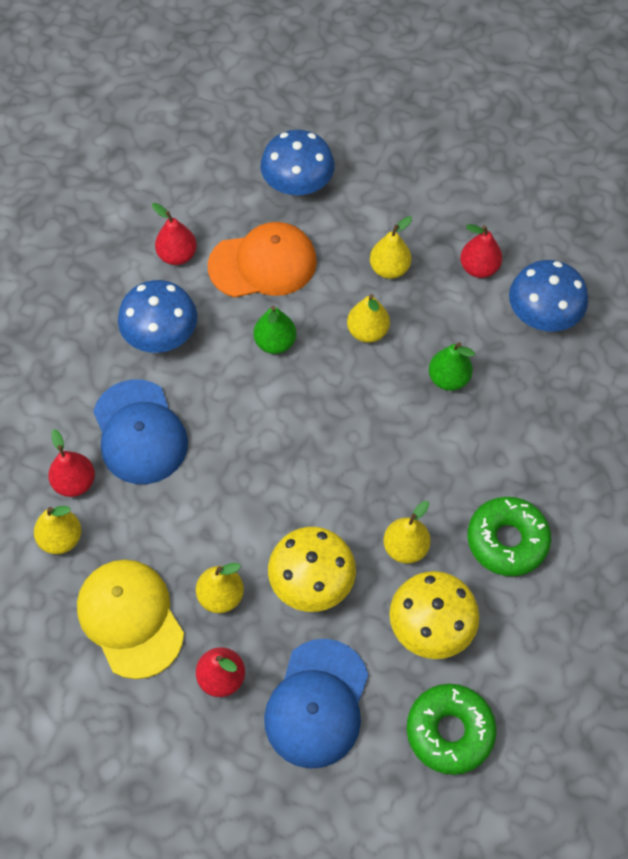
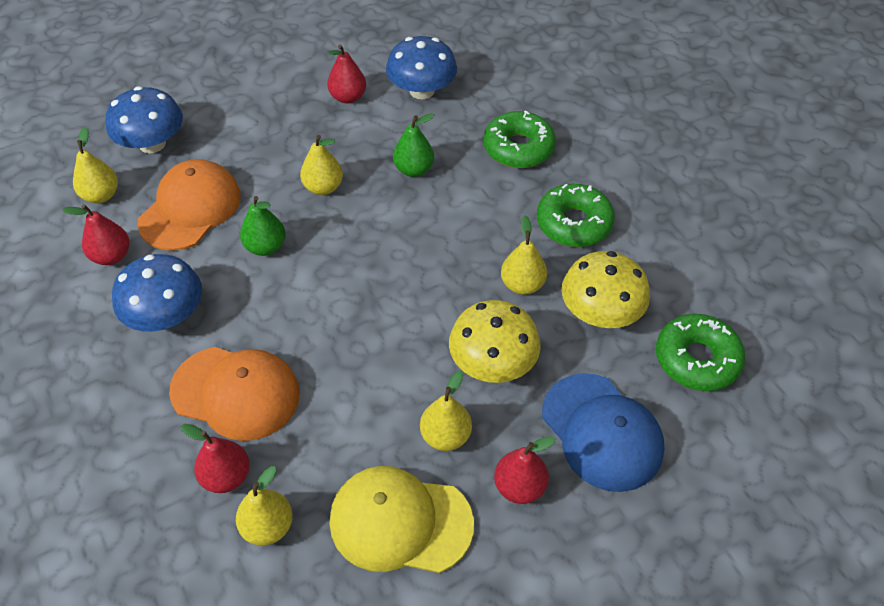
camera: 50 degrees left, 10 degrees down
blue cap [93,379,188,484] -> orange cap [169,347,300,441]
yellow pear [370,216,412,279] -> yellow pear moved to [73,127,118,203]
none -> green donut [484,110,556,168]

